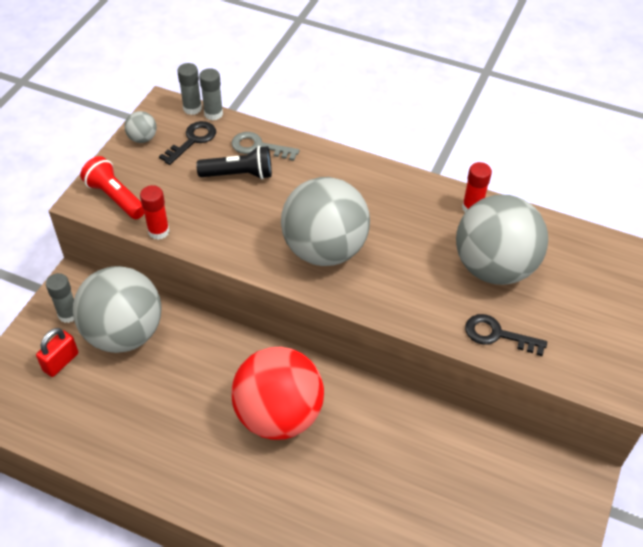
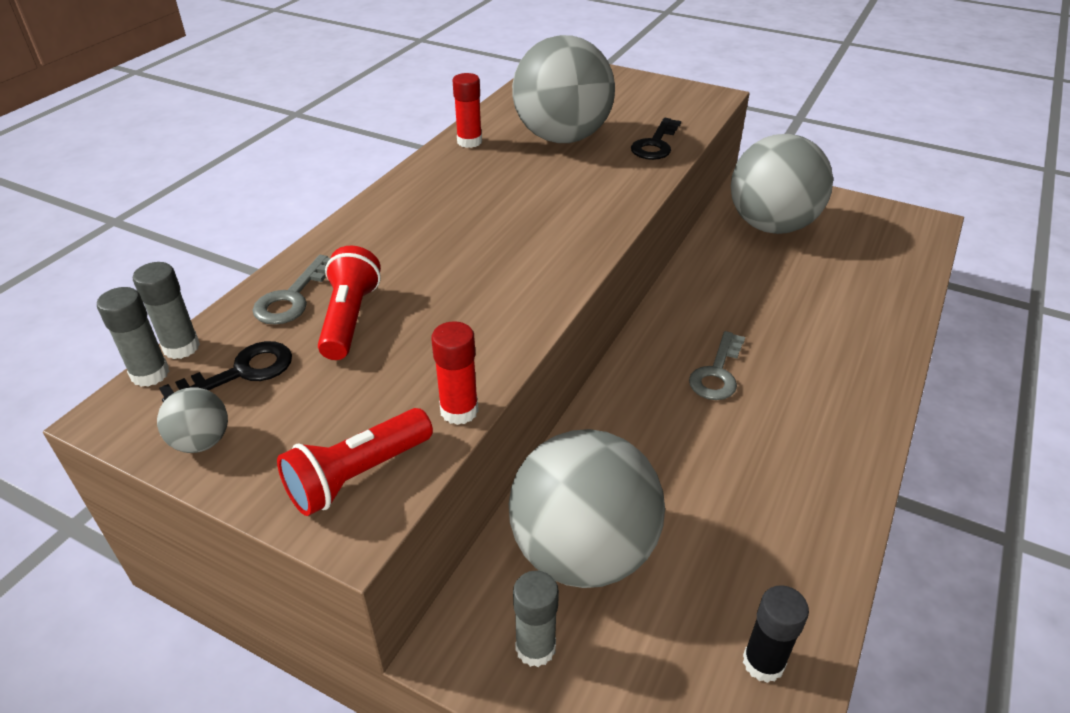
camera: 85 degrees left, 10 degrees down
red padlock [36,328,78,377] -> none
black key [159,121,216,165] -> black key turned 105 degrees clockwise [159,341,292,402]
black flashlight [196,146,272,179] -> red flashlight [318,246,381,360]
red ball [231,346,324,440] -> grey key [689,331,745,400]
grey ball [281,177,370,266] -> grey ball moved to [731,134,833,234]
none -> black glue stick [743,585,809,683]

